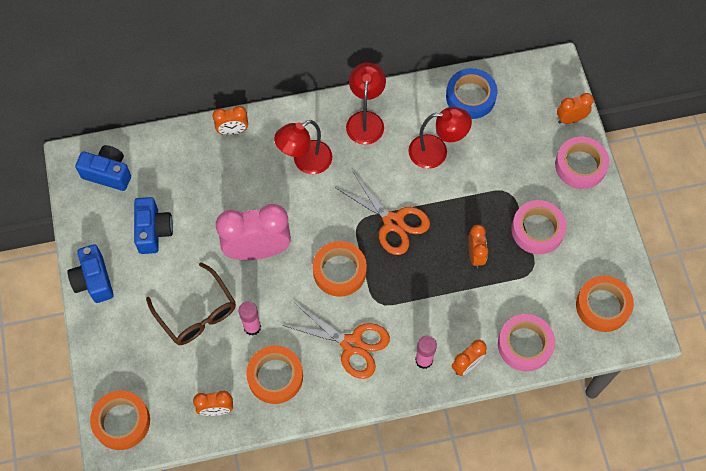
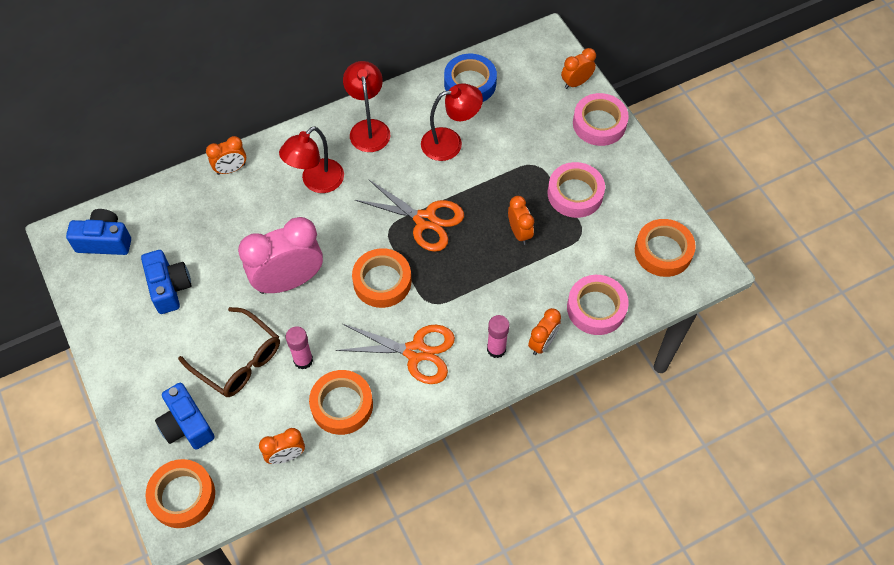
camera: 15 degrees left, 5 degrees down
blue camera [67,244,114,303] -> blue camera moved to [155,383,215,450]

